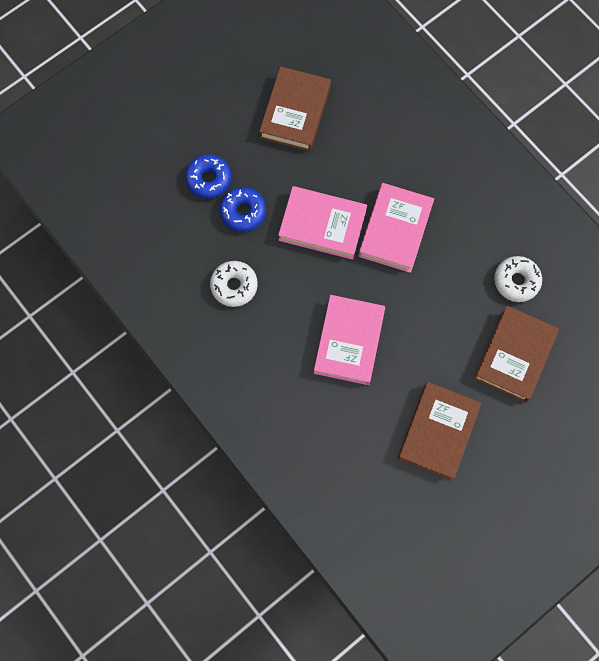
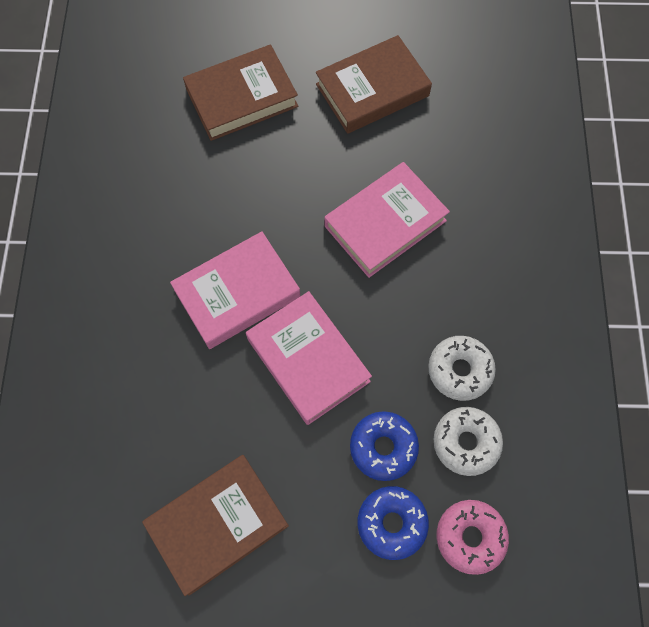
camera: 140 degrees left, 5 degrees down
white donut [494,256,542,302] -> white donut moved to [434,407,503,476]
none -> pink donut [437,500,509,575]

